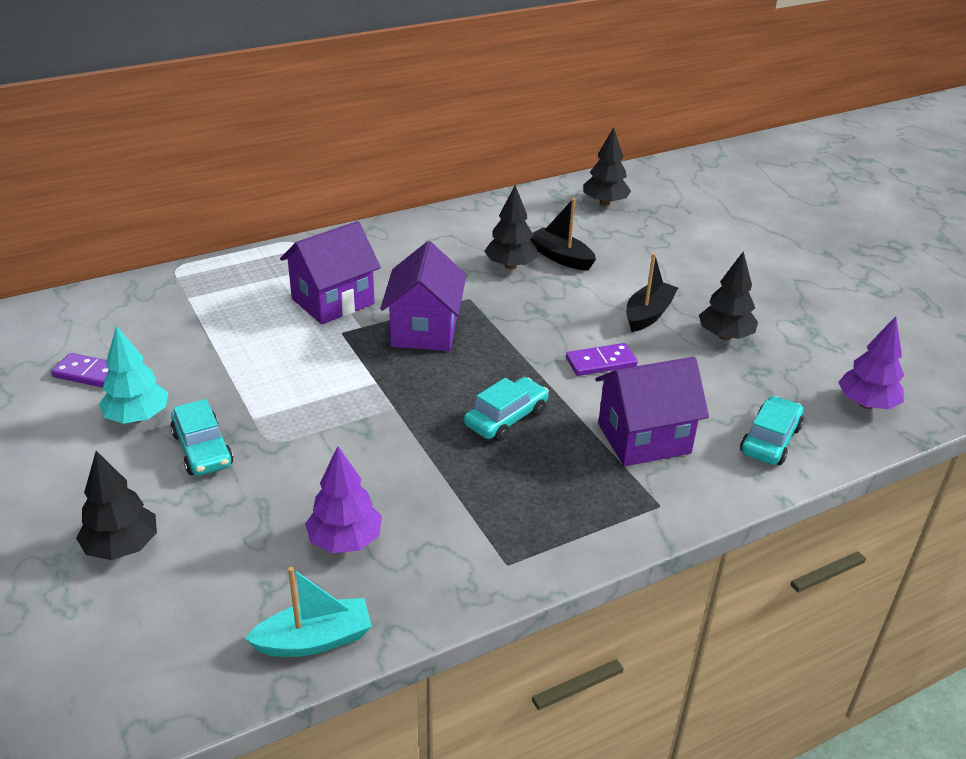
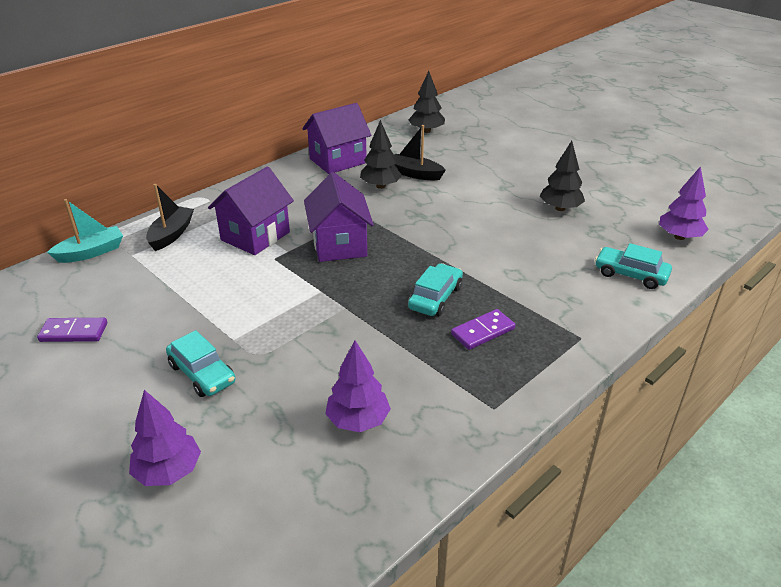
camera: 15 degrees left, 0 degrees up
black tree [76,451,157,560] -> purple tree [129,390,201,486]
turquoise tree [99,326,168,424] -> none
turquoise boat [244,567,372,657] -> turquoise boat moved to [47,199,123,263]
purple domino [566,343,638,376] -> purple domino moved to [451,309,515,350]
purple house [595,357,709,466] -> purple house moved to [302,103,371,174]
black boat [626,253,678,332] -> black boat moved to [146,184,194,251]
turquoise car [740,396,804,465] -> turquoise car turned 75 degrees counterclockwise [595,243,672,289]

